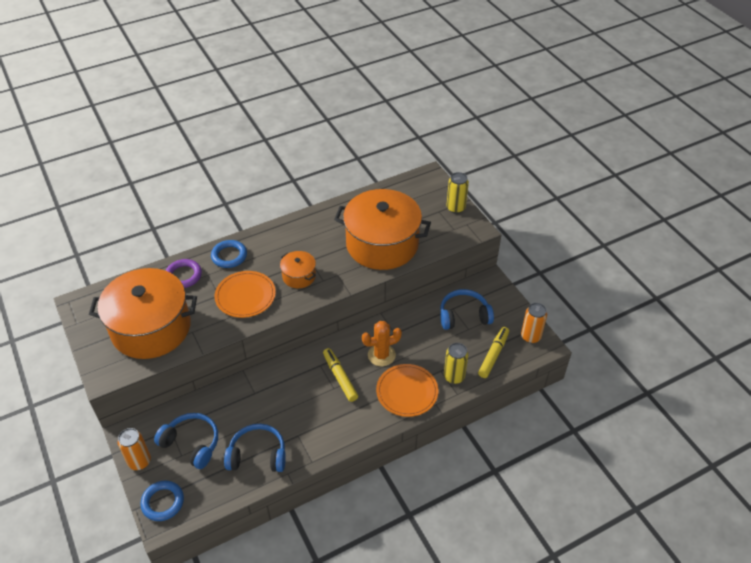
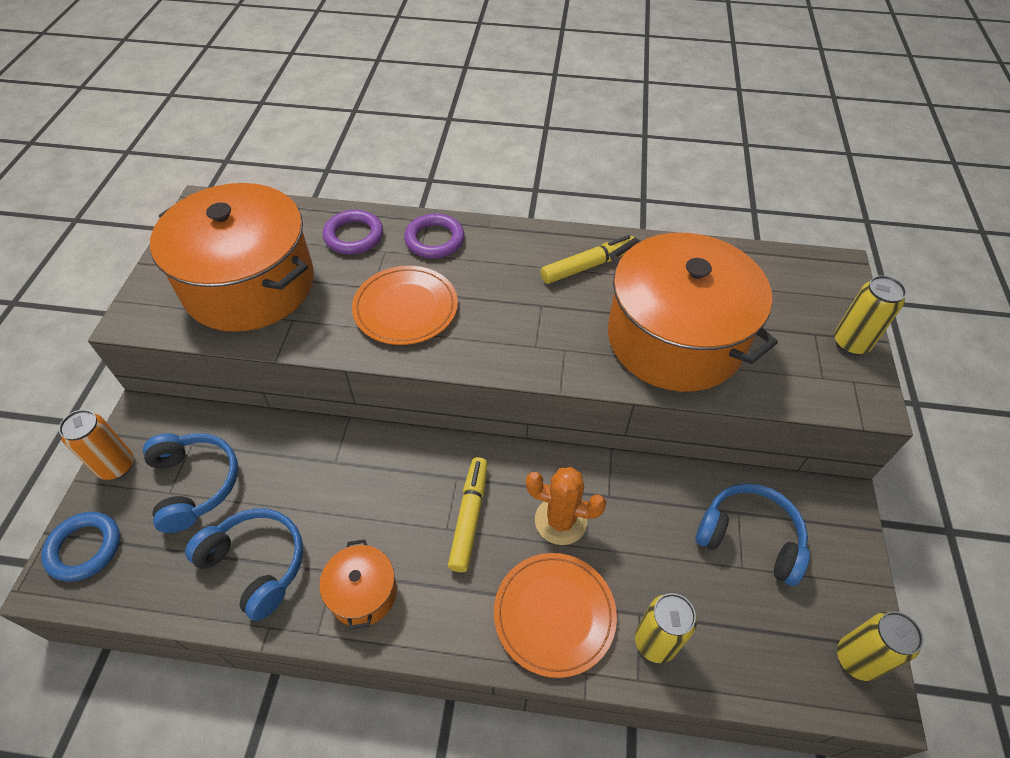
camera: 35 degrees right, 5 degrees up
blue ring [211,240,247,268] -> purple ring [404,213,465,258]
orange pot [280,251,316,288] -> orange pot moved to [319,539,397,629]
yellow marker [478,327,509,378] -> yellow marker moved to [541,235,634,284]
orange can [521,303,547,343] -> yellow can [837,612,923,681]

